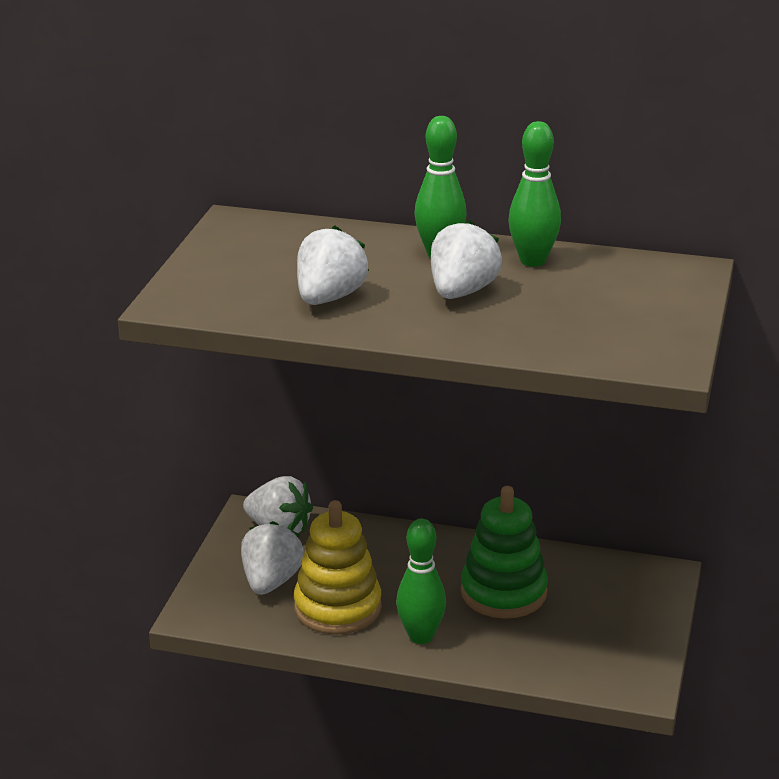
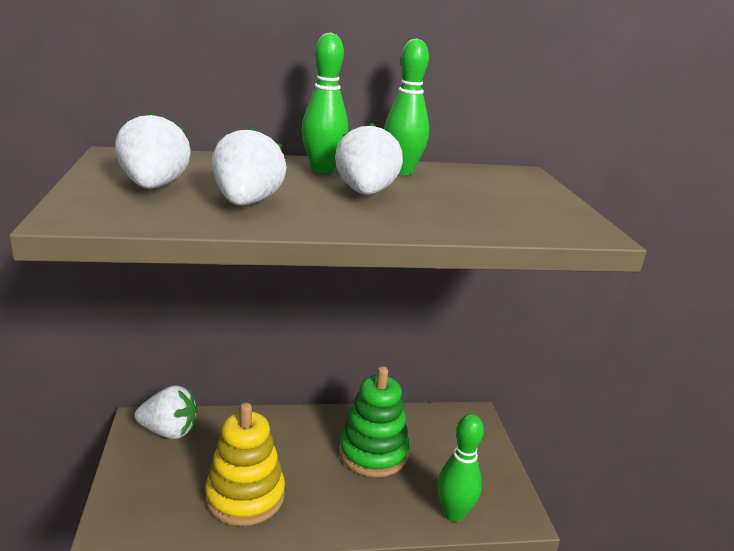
camera: 25 degrees left, 5 degrees down
white strawberry [241,521,304,595] -> white strawberry moved to [115,112,191,189]
green bowling pin [396,519,446,644] -> green bowling pin moved to [437,414,484,522]

